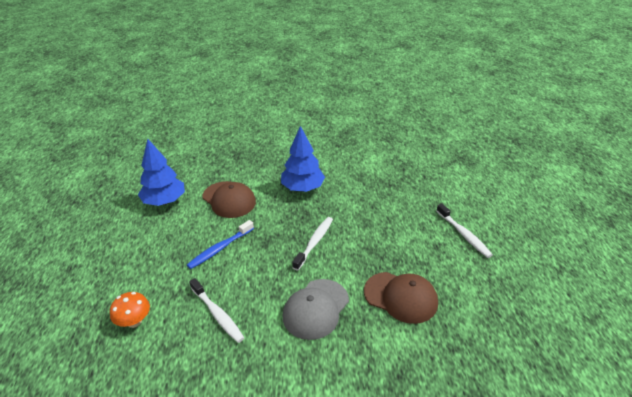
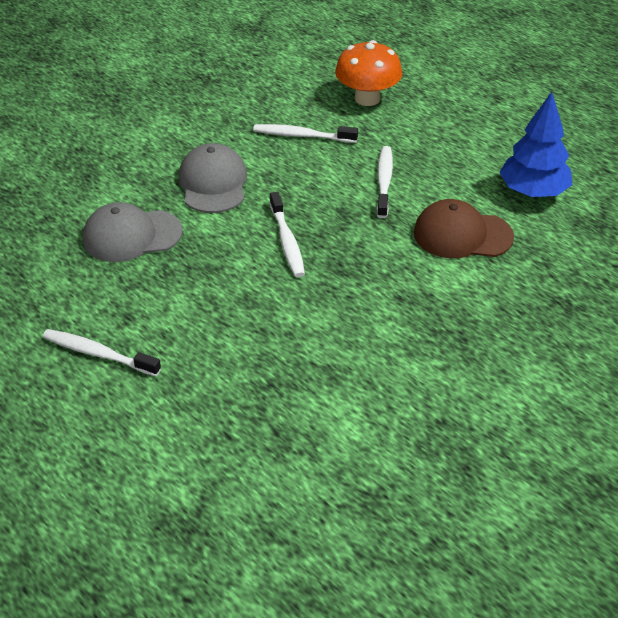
camera: 140 degrees right, 5 degrees up
orange mushroom [110,292,150,328] -> orange mushroom [335,40,402,106], size x1.59
blue toothbrush [187,220,254,269] -> white toothbrush [377,146,393,218]
blue tree [281,126,325,192] -> none
brown cap [364,272,438,324] -> grey cap [83,202,182,262]

